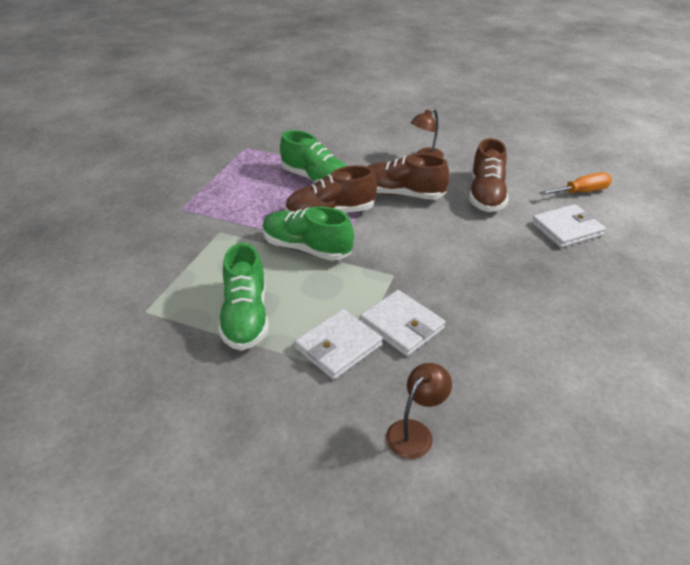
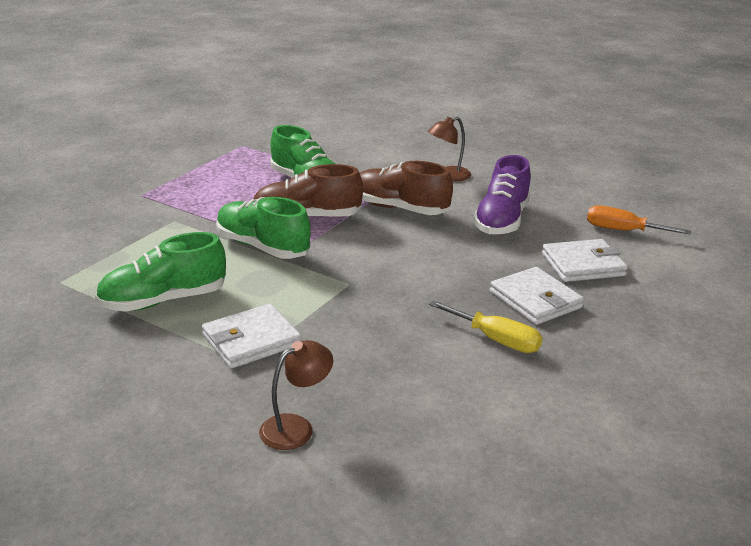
camera: 10 degrees right, 10 degrees down
green shoe [218,243,269,351] -> green shoe turned 60 degrees clockwise [95,232,226,312]
white wallet [360,290,446,356] -> white wallet moved to [490,267,584,325]
brown shoe [469,138,509,212] -> purple shoe [473,155,531,235]
orange screwdriver [539,172,612,196] -> orange screwdriver turned 150 degrees counterclockwise [587,205,691,234]
none -> yellow screwdriver [429,300,543,353]

